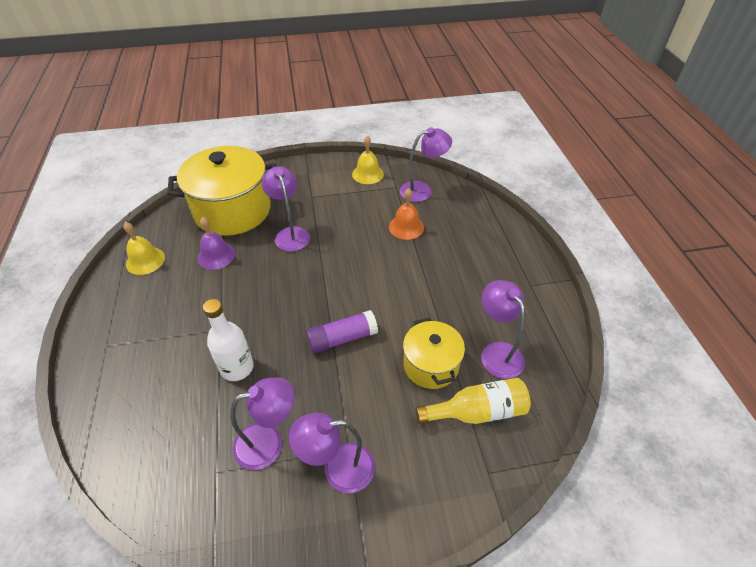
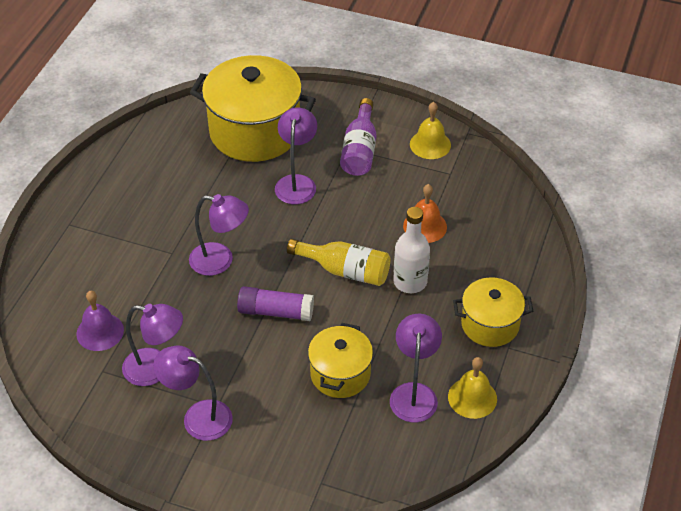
camera: 30 degrees right, 0 degrees up
yellow bell [123,222,165,275] -> yellow bell moved to [448,357,497,419]
purple bell [197,217,235,270] -> purple bell moved to [76,291,124,351]
white bottle [203,299,254,381] -> white bottle moved to [393,207,430,293]
purple lamp [400,127,452,202] -> purple lamp moved to [189,194,249,276]
yellow bottle [416,378,531,424] -> yellow bottle moved to [287,239,390,286]
none -> purple bottle [340,98,377,176]
none -> yellow pot [453,277,533,347]

